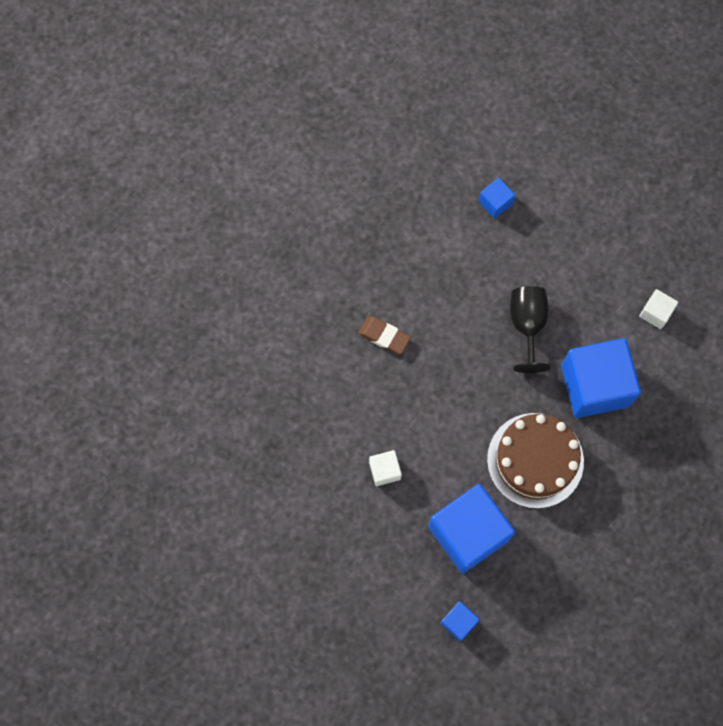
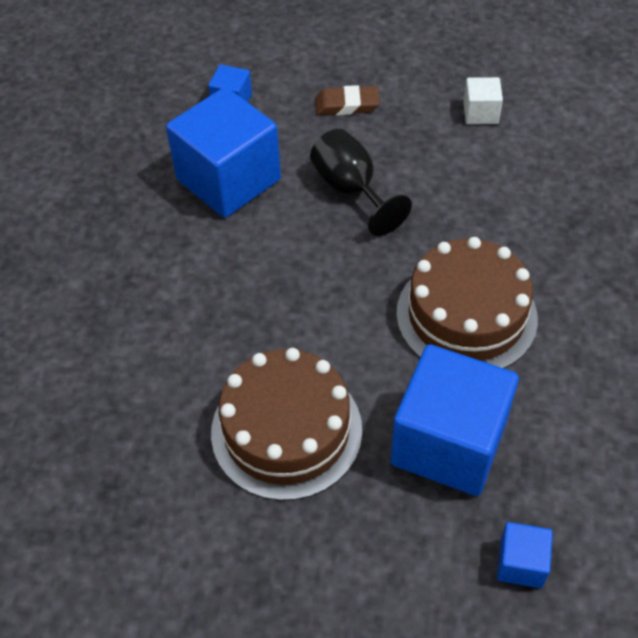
camera: 30 degrees left, 20 degrees down
brown eraser [358,316,411,354] -> brown eraser moved to [315,85,380,115]
white cube [369,450,402,486] -> brown cake [211,348,362,501]
blue cube [561,338,641,418] -> blue cube moved to [166,87,281,218]

